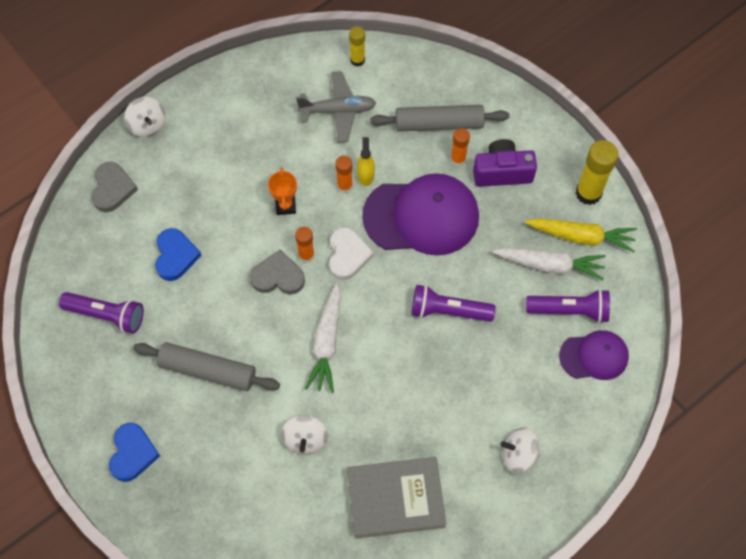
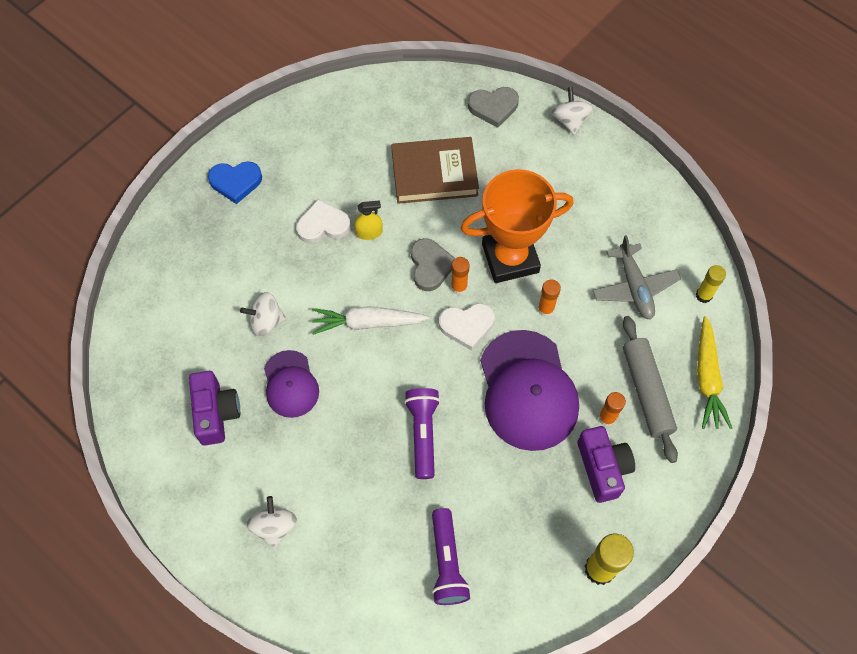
camera: 80 degrees right, 0 degrees up
purple flashlight [59,292,144,334] -> none
white spinning top [124,97,166,137] -> white spinning top turned 120 degrees clockwise [551,87,593,135]
grey rolling pin [133,342,280,391] -> white heart [296,199,350,243]
blue heart [155,228,202,281] -> brown book [391,137,479,204]
orange trophy [268,167,297,215] -> orange trophy [461,169,574,283], size x2.32
grey book [347,457,446,538] -> purple camera [189,371,240,446]
yellow spray bottle [357,137,375,186] -> yellow spray bottle moved to [354,200,382,240]
white carrot [492,248,606,280] -> none
yellow carrot [525,218,637,253] -> yellow carrot moved to [697,316,732,429]
purple cap [559,330,629,380] -> purple cap moved to [264,350,319,418]

